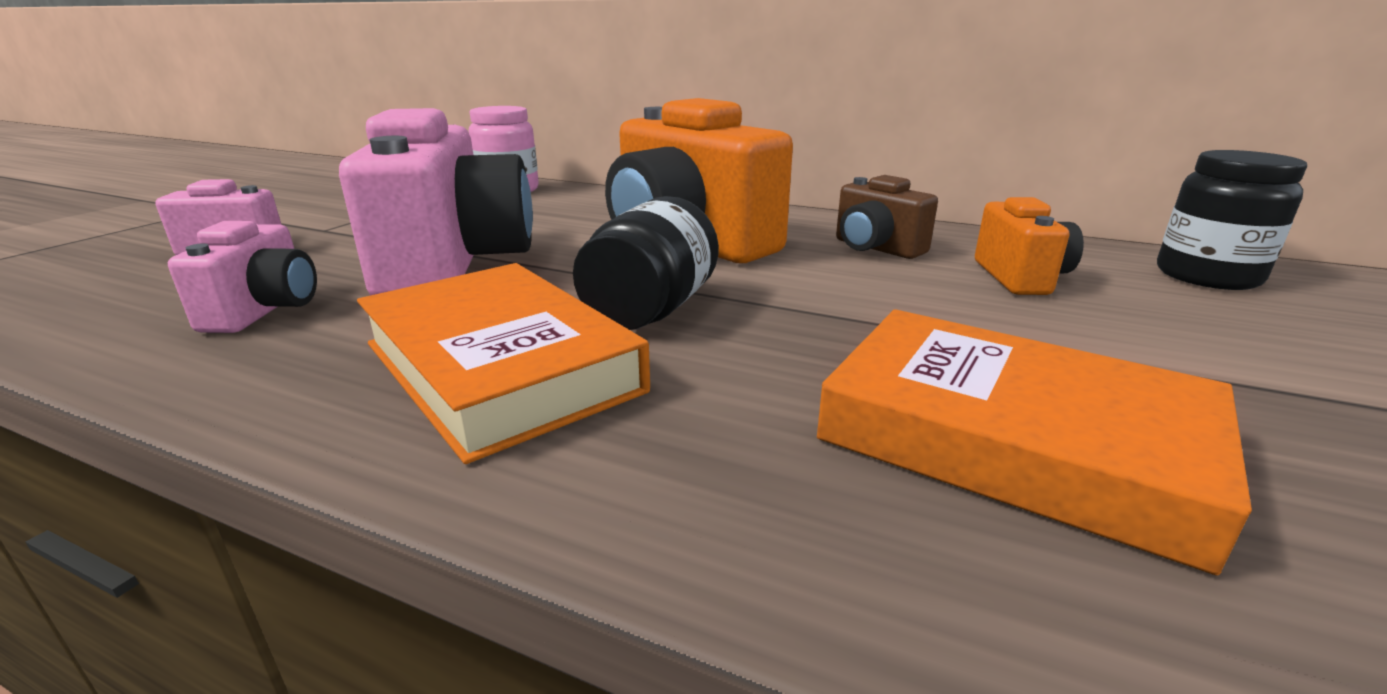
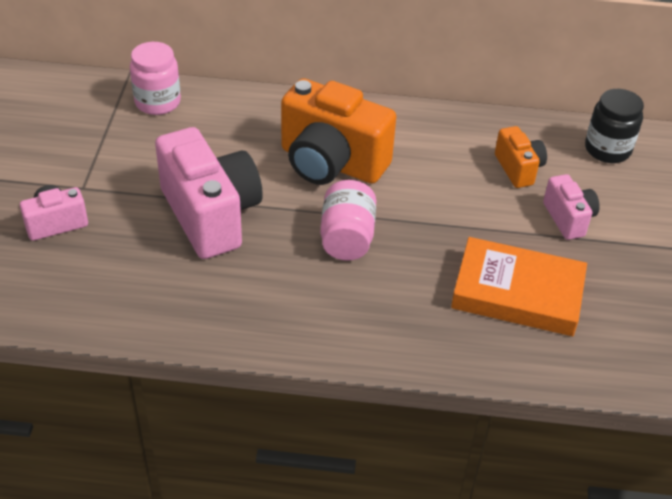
camera: 20 degrees left, 20 degrees up
pink camera [168,221,317,333] -> pink camera moved to [543,174,600,240]
orange book [357,263,650,464] -> none
black jar [573,196,719,330] -> pink jar [320,180,376,261]
brown camera [836,175,938,259] -> none

